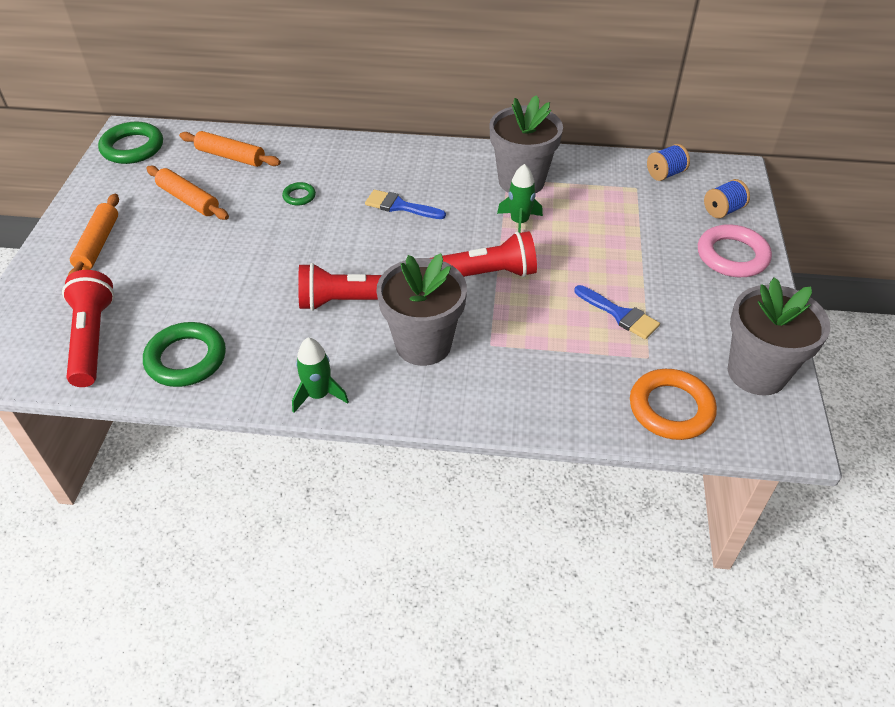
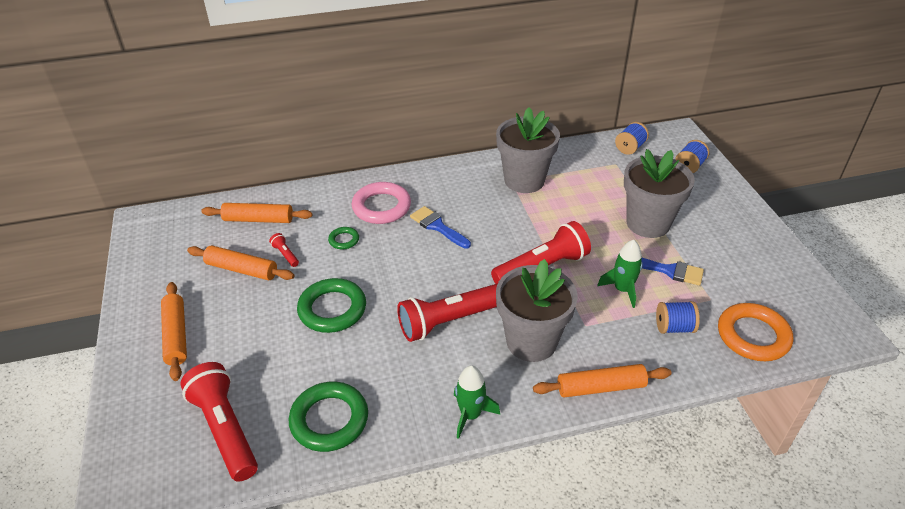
camera: 20 degrees left, 5 degrees down
green ring [98,122,163,164] -> green ring moved to [297,278,366,333]
blue brush [365,190,446,219] -> blue brush turned 45 degrees clockwise [410,206,471,249]
green rocket [497,164,543,233] -> green rocket moved to [597,240,643,308]
pink ring [698,224,772,277] -> pink ring moved to [352,182,411,224]
grey flower pot [728,277,830,396] -> grey flower pot moved to [624,149,695,238]
none -> red flashlight [269,233,299,267]
none -> orange rolling pin [533,364,671,397]
none -> blue spool [656,301,700,334]

